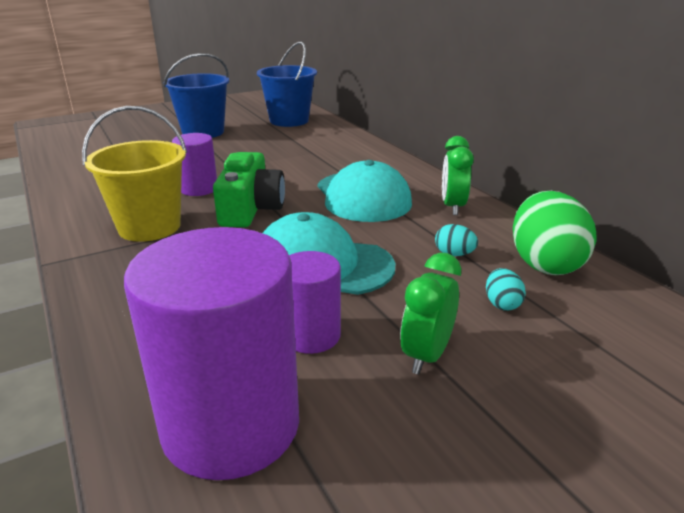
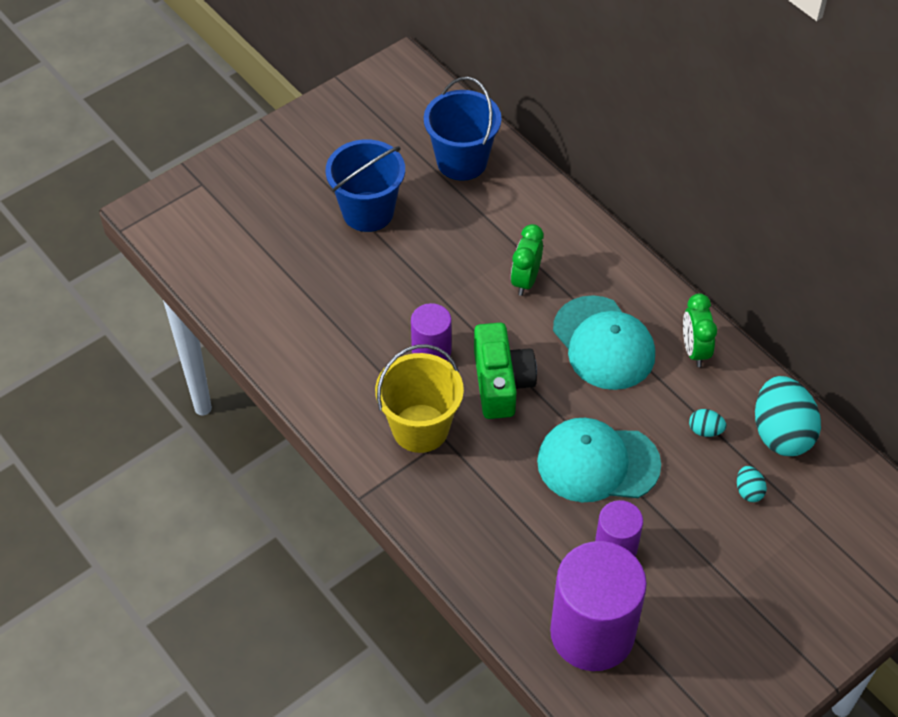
camera: 10 degrees left, 25 degrees up
green clock [400,253,461,375] -> green clock moved to [511,224,543,296]
green egg [513,191,597,275] -> turquoise egg [755,376,821,456]

